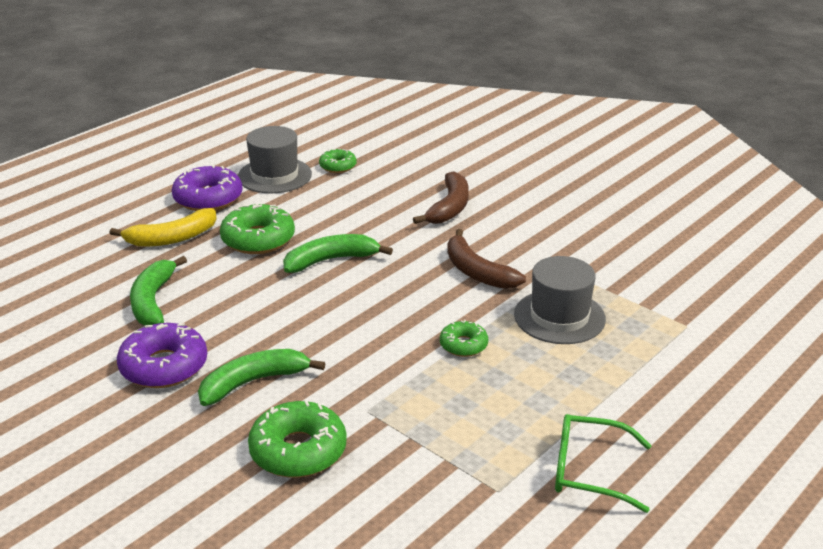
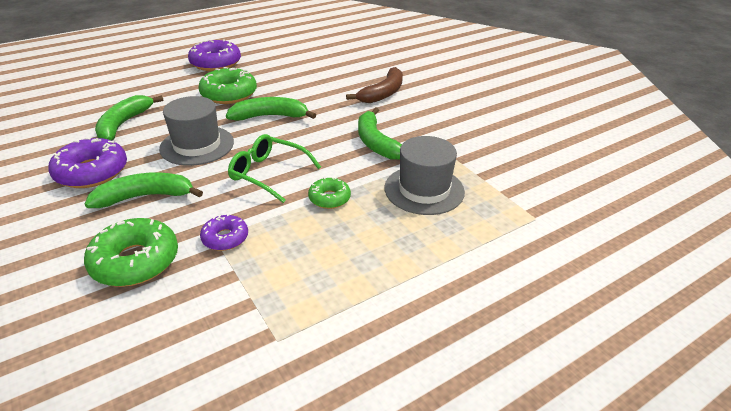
camera: 15 degrees right, 5 degrees up
yellow banana [110,208,217,247] -> none
grey hat [238,126,312,193] -> grey hat moved to [159,96,234,166]
green donut [319,148,356,173] -> none
brown banana [447,229,526,289] -> green banana [358,107,402,160]
green glasses [555,414,652,513] -> green glasses moved to [228,134,321,203]
none -> purple donut [200,214,248,251]

